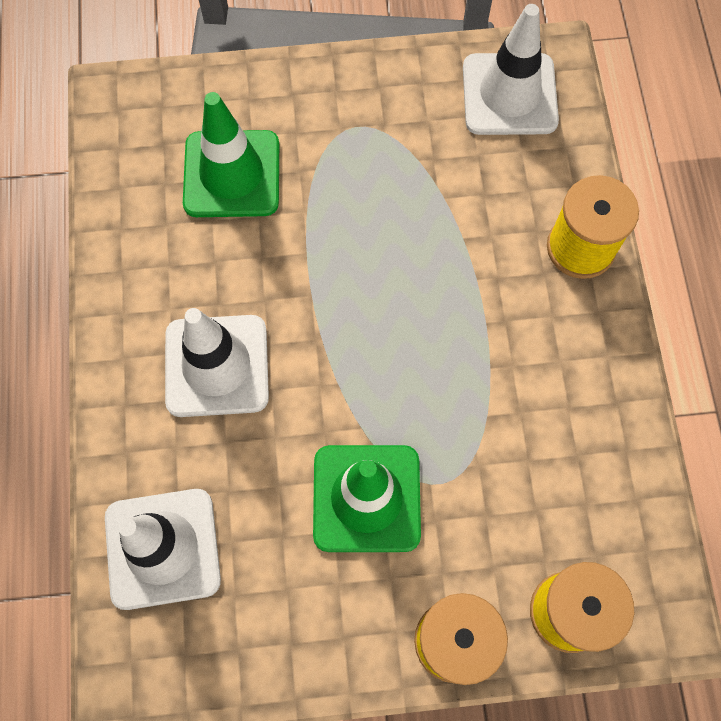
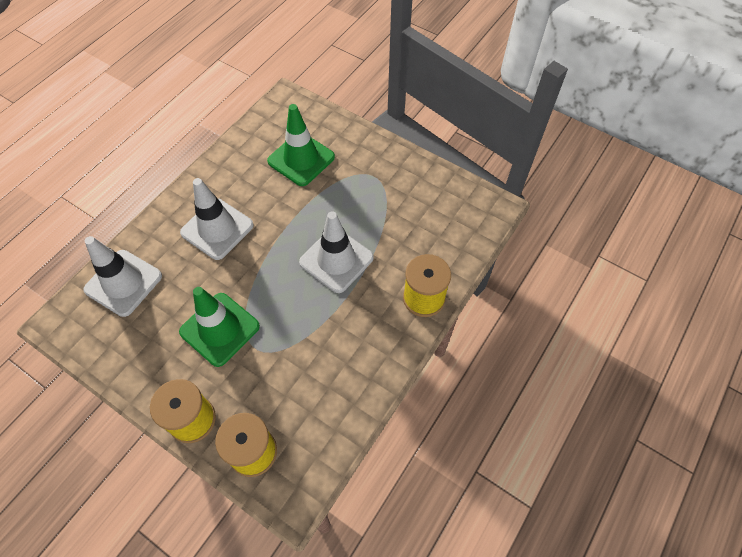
camera: 40 degrees right, 10 degrees down
white traffic cone [463,4,559,135] -> white traffic cone moved to [299,211,374,293]

